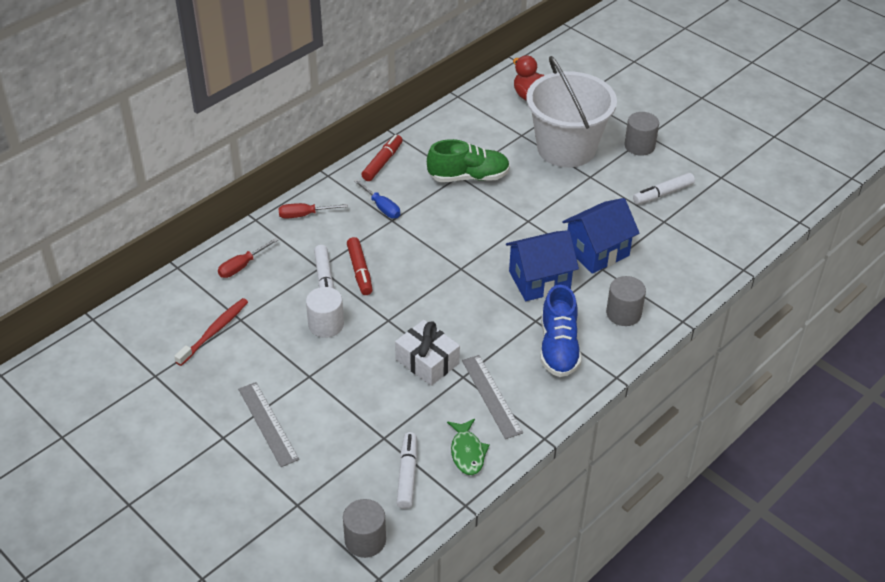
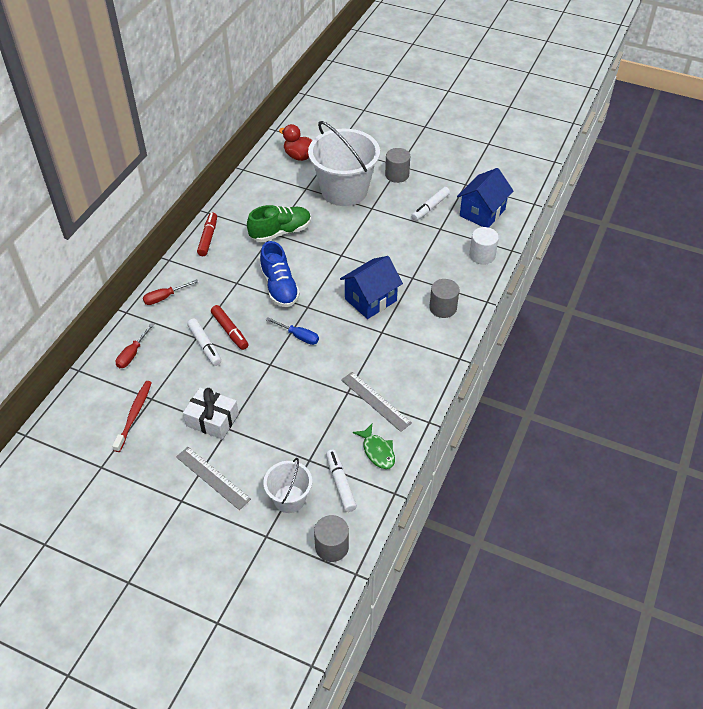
camera: 20 degrees left, 5 degrees up
white cylinder [306,287,344,338] -> white cylinder moved to [469,227,499,265]
blue screwdriver [354,179,400,218] -> blue screwdriver moved to [266,317,319,345]
white gift [395,320,460,386] -> white gift moved to [183,387,239,440]
blue shoe [540,285,581,377] -> blue shoe moved to [260,241,300,307]
blue house [562,198,639,274] -> blue house moved to [457,168,513,228]
none -> white bucket [263,458,312,513]

